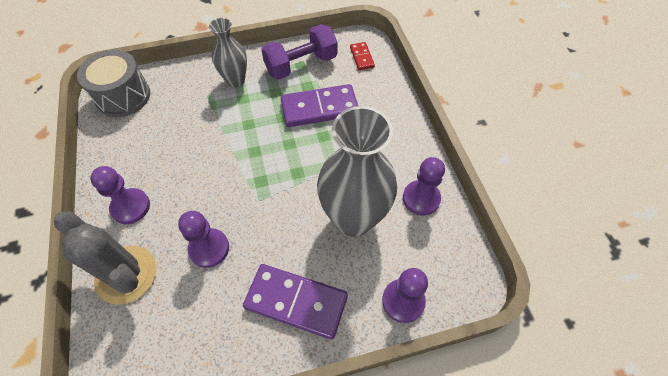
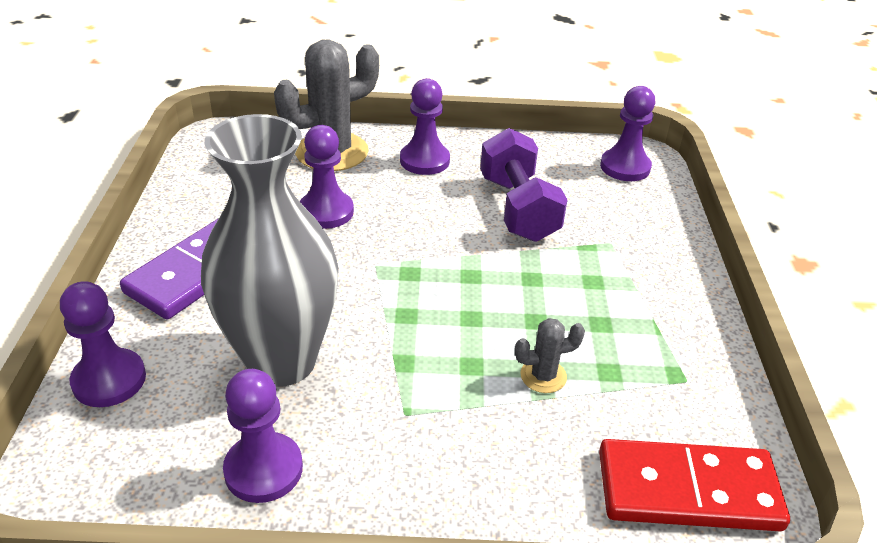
camera: 105 degrees right, 20 degrees down
grey drum [77,50,150,117] -> purple pawn [600,86,655,181]
grey vase [209,18,247,88] -> none
purple dumbbell [261,24,337,80] -> purple dumbbell moved to [480,128,568,242]
purple domino [281,84,358,127] -> grey cactus [515,318,585,393]
red domino [350,42,375,70] -> red domino [599,439,790,531], size x2.00

